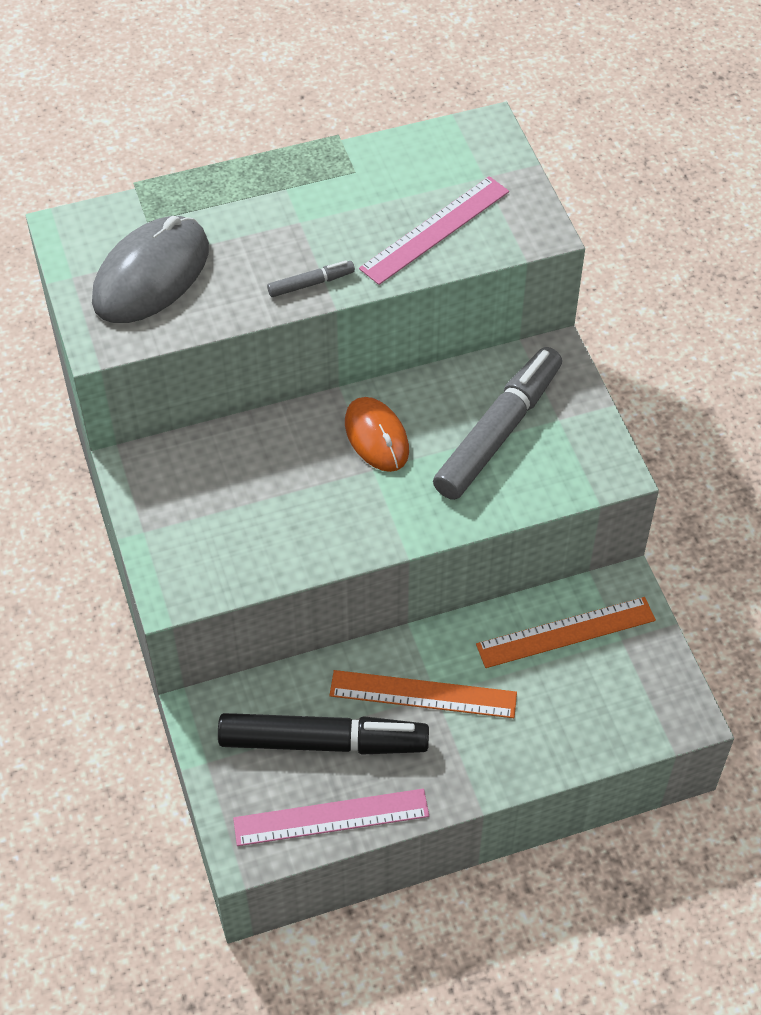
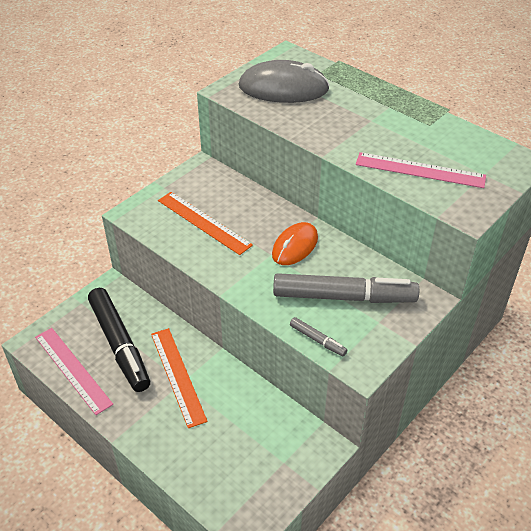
camera: 60 degrees right, 10 degrees down
grey marker [267,260,355,297] -> grey marker moved to [290,317,347,356]
orange ruler [476,597,656,668] -> orange ruler moved to [158,192,253,255]

